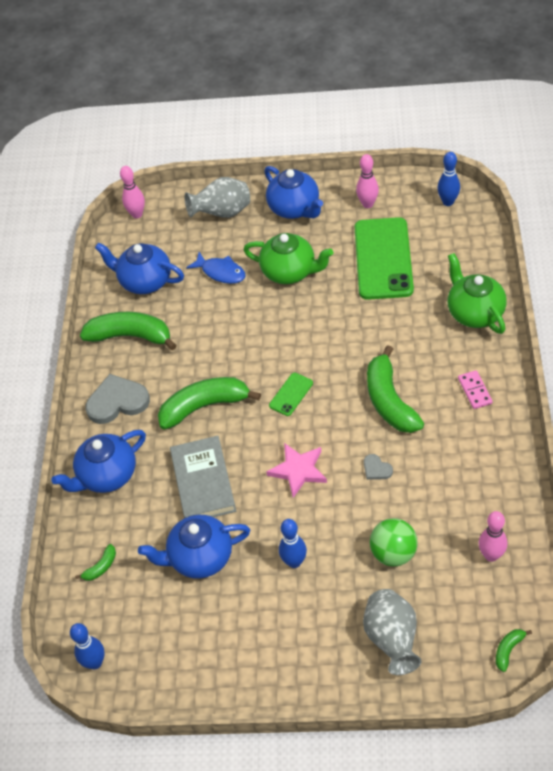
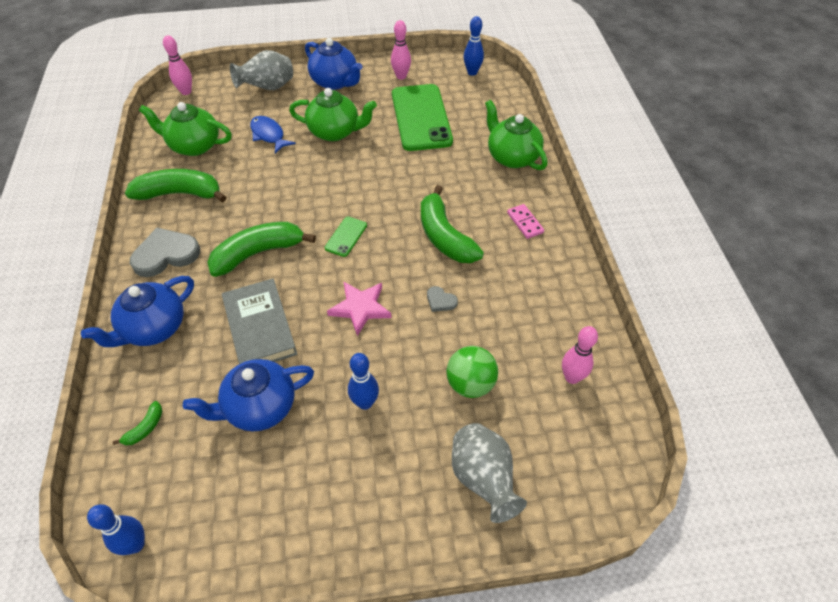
camera: 15 degrees left, 0 degrees up
blue teapot [95,242,184,294] -> green teapot [139,102,232,156]
blue fish [186,252,246,284] -> blue fish turned 150 degrees counterclockwise [250,116,296,153]
green banana [496,629,532,672] -> none

